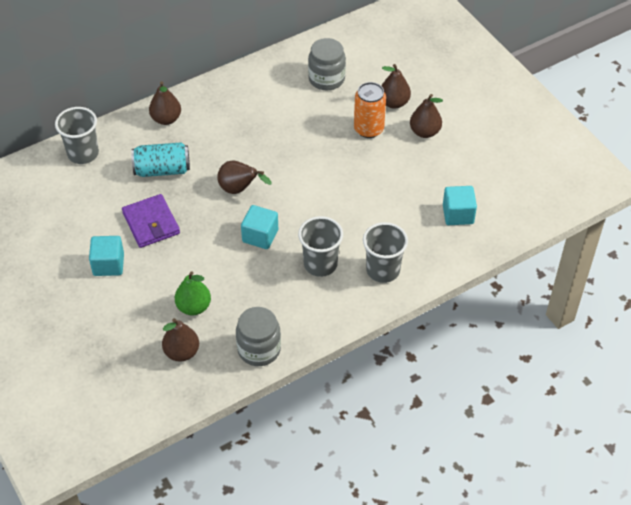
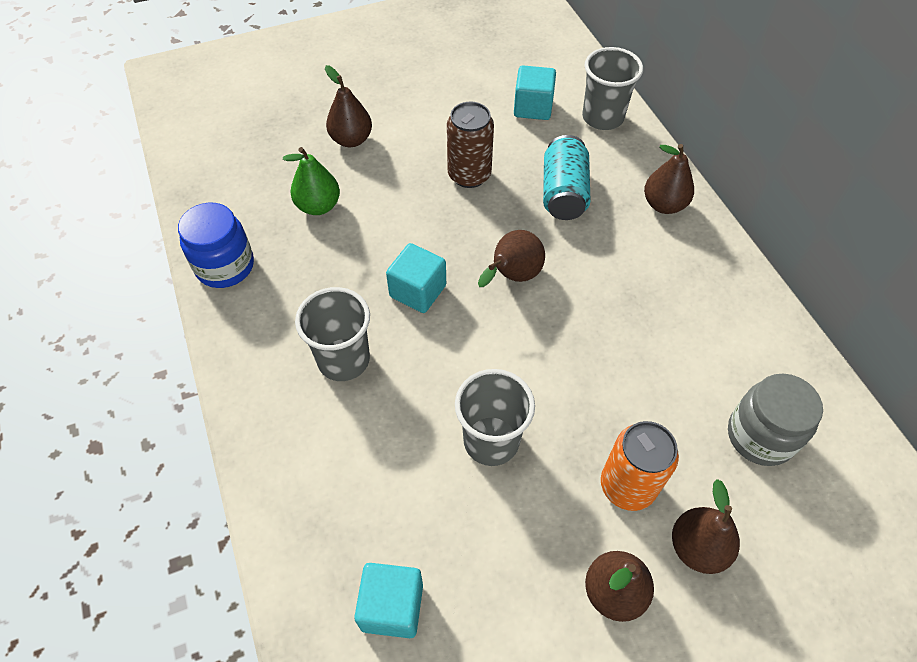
camera: 100 degrees right, 5 degrees up
turquoise cube [89,236,124,276] -> turquoise cube moved to [514,65,556,120]
purple wallet [122,194,180,248] -> brown can [447,102,494,188]
brown pear [162,318,199,362] -> brown pear moved to [325,65,372,147]
grey jar [236,307,281,366] -> blue jar [178,202,254,288]
grey cup [363,222,408,283] -> grey cup moved to [455,369,535,466]

